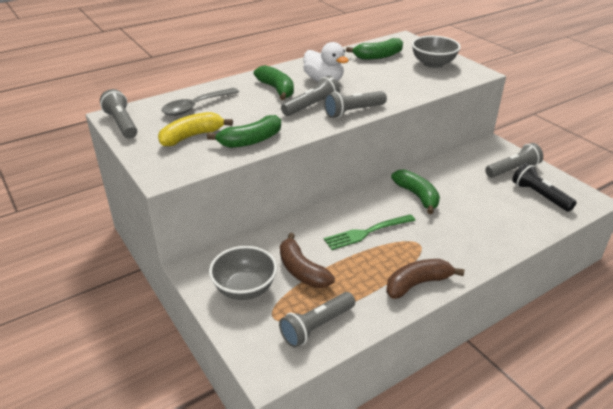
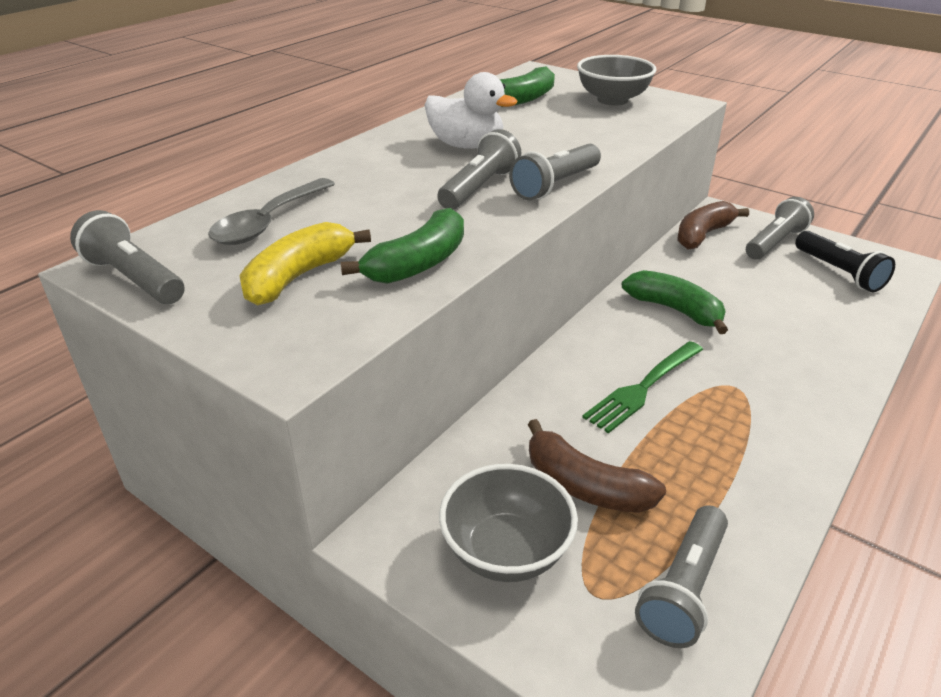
camera: 20 degrees left, 0 degrees up
green banana [254,65,294,100] -> none
brown banana [386,259,465,299] -> brown banana moved to [677,201,749,250]
black flashlight [512,163,577,212] -> black flashlight turned 150 degrees counterclockwise [795,231,895,292]

